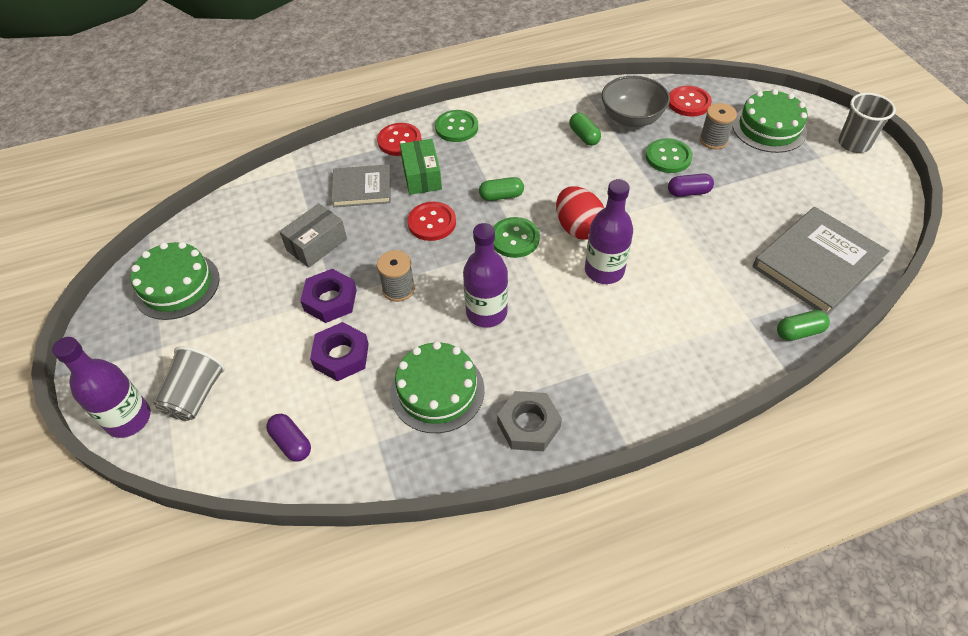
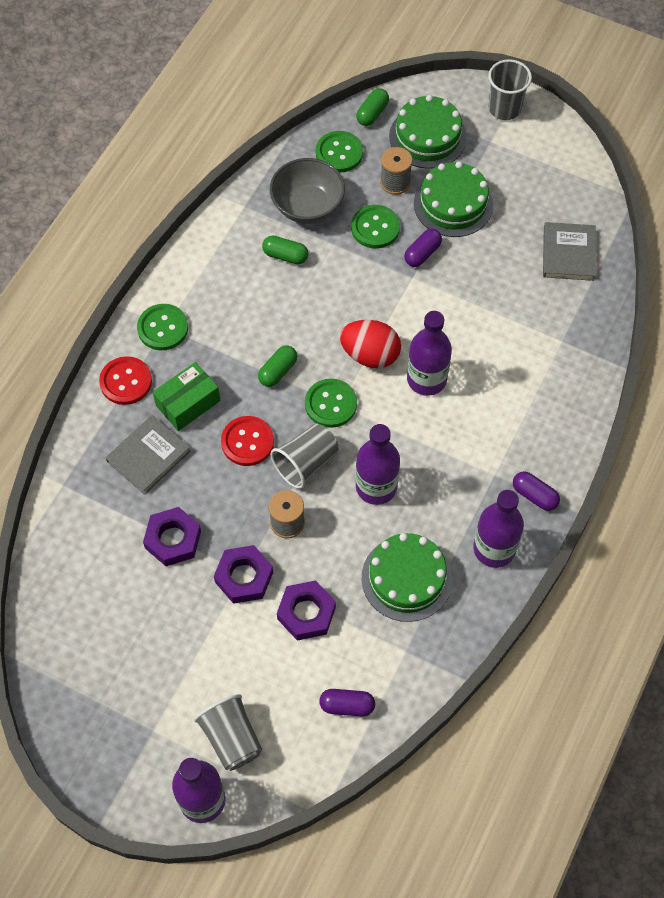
camera: 45 degrees left, 10 degrees up
green cake [131,242,220,320] -> green cake moved to [414,161,493,237]
grey box [279,203,347,268] -> purple nut [143,507,201,566]
green box [400,139,442,195] -> green box turned 75 degrees counterclockwise [153,362,220,431]
grey nut [497,391,562,451] -> purple bottle [473,490,524,568]
red button [669,86,712,117] -> green button [316,131,363,173]
grey book [753,207,889,315] -> grey book [543,222,596,281], size x0.62
green capsule [777,310,830,341] -> green capsule moved to [356,88,389,126]
none -> grey cup [271,424,339,489]
none -> purple capsule [513,471,560,511]

